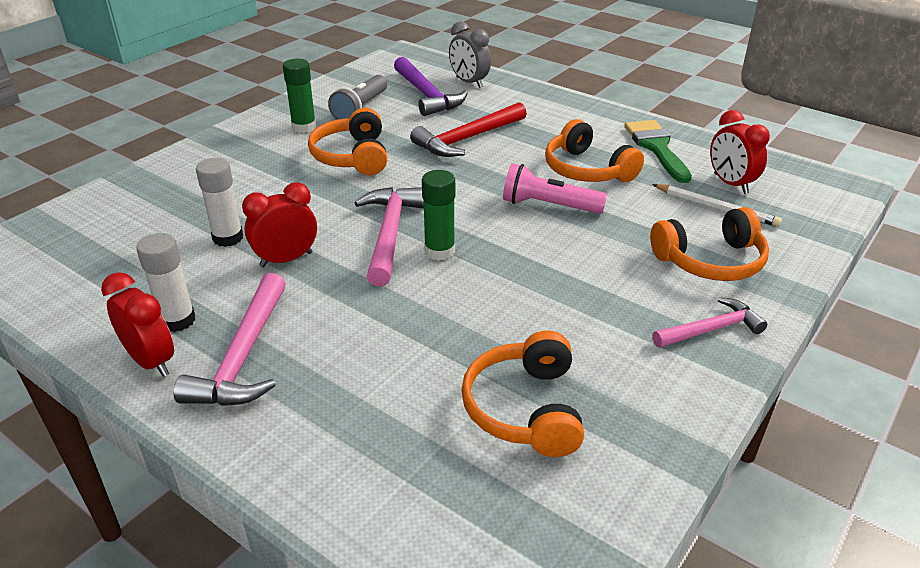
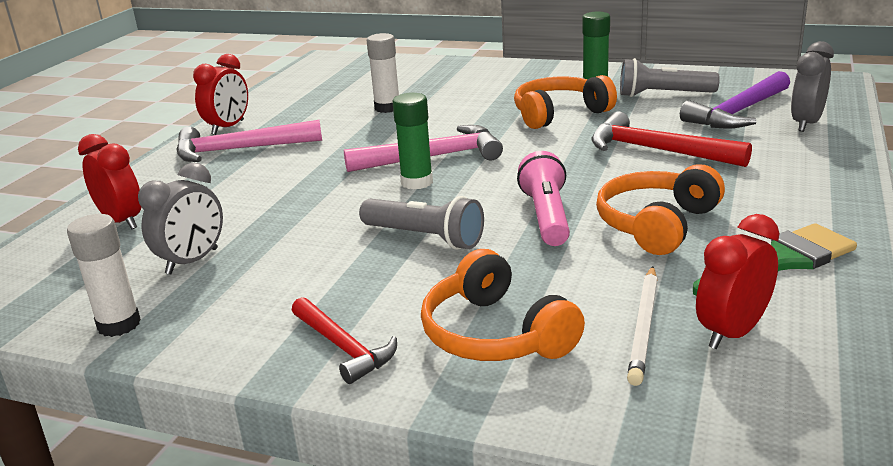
camera: 75 degrees right, 10 degrees down
white glue stick [136,233,195,332] -> white glue stick moved to [67,214,141,337]
red clock [242,182,317,267] -> red clock moved to [78,134,141,229]
orange headphones [461,330,584,457] -> grey clock [138,163,223,274]
pink hammer [652,297,767,348] -> red hammer [292,297,397,384]
none -> grey flashlight [359,196,484,250]

